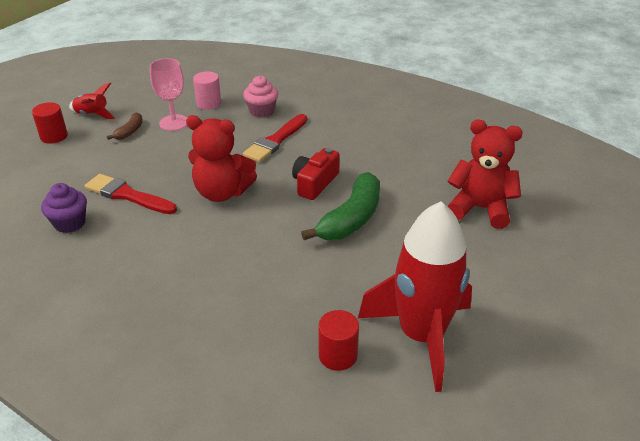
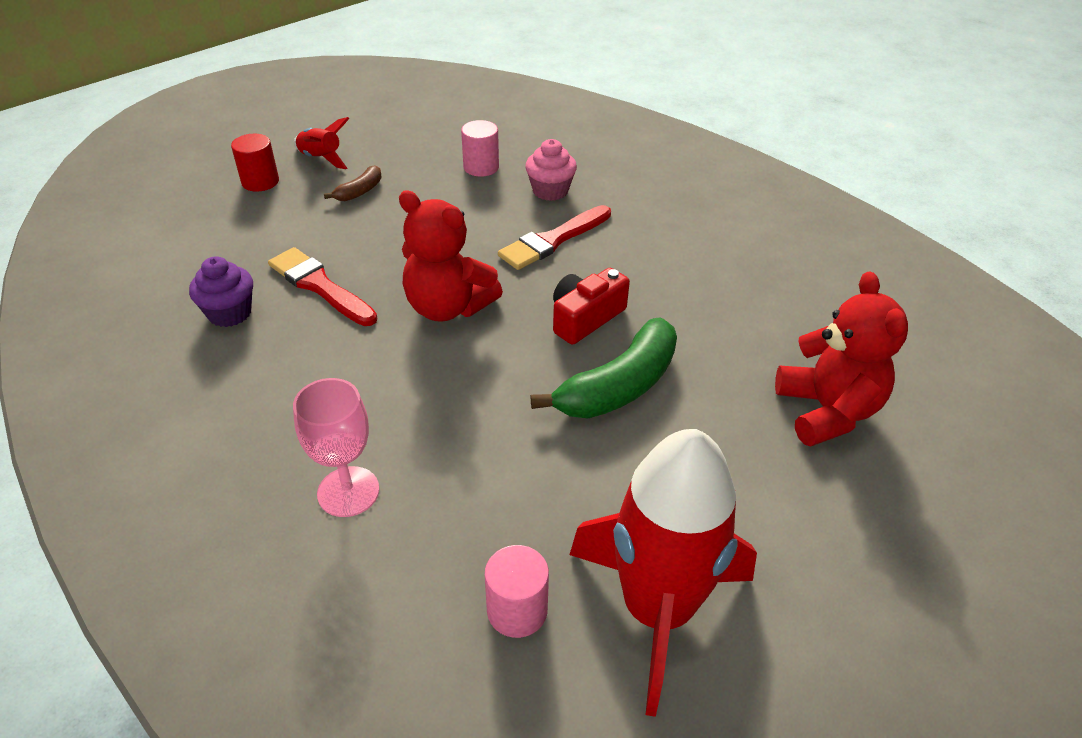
camera: 15 degrees right, 5 degrees up
pink goblet [150,58,187,131] -> pink goblet moved to [293,378,379,517]
red cylinder [319,310,359,371] -> pink cylinder [485,545,549,638]
red teddy bear [448,119,523,229] -> red teddy bear turned 45 degrees clockwise [775,271,908,446]

